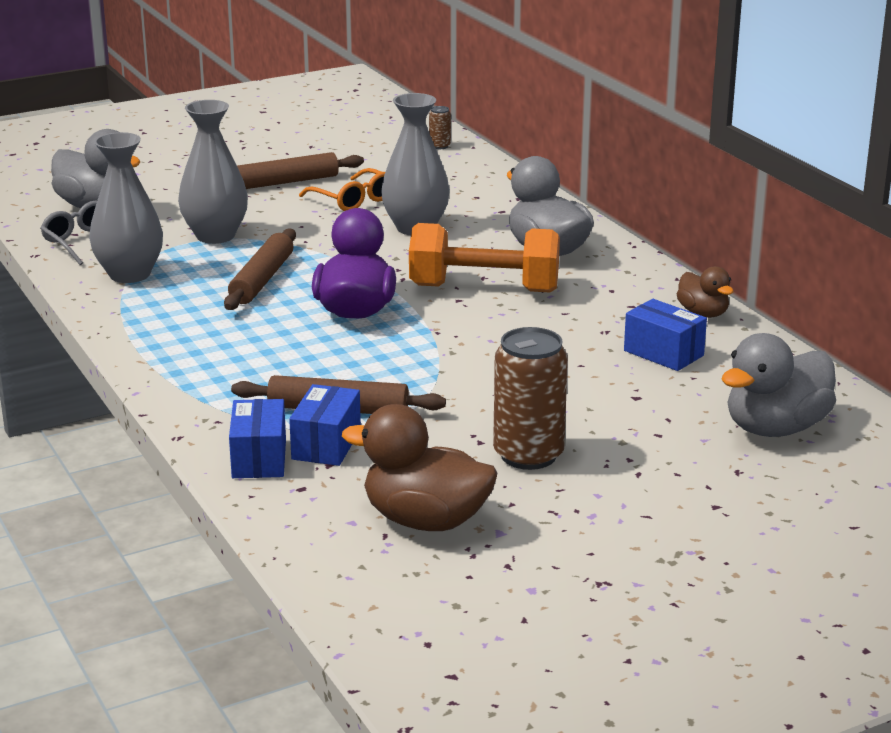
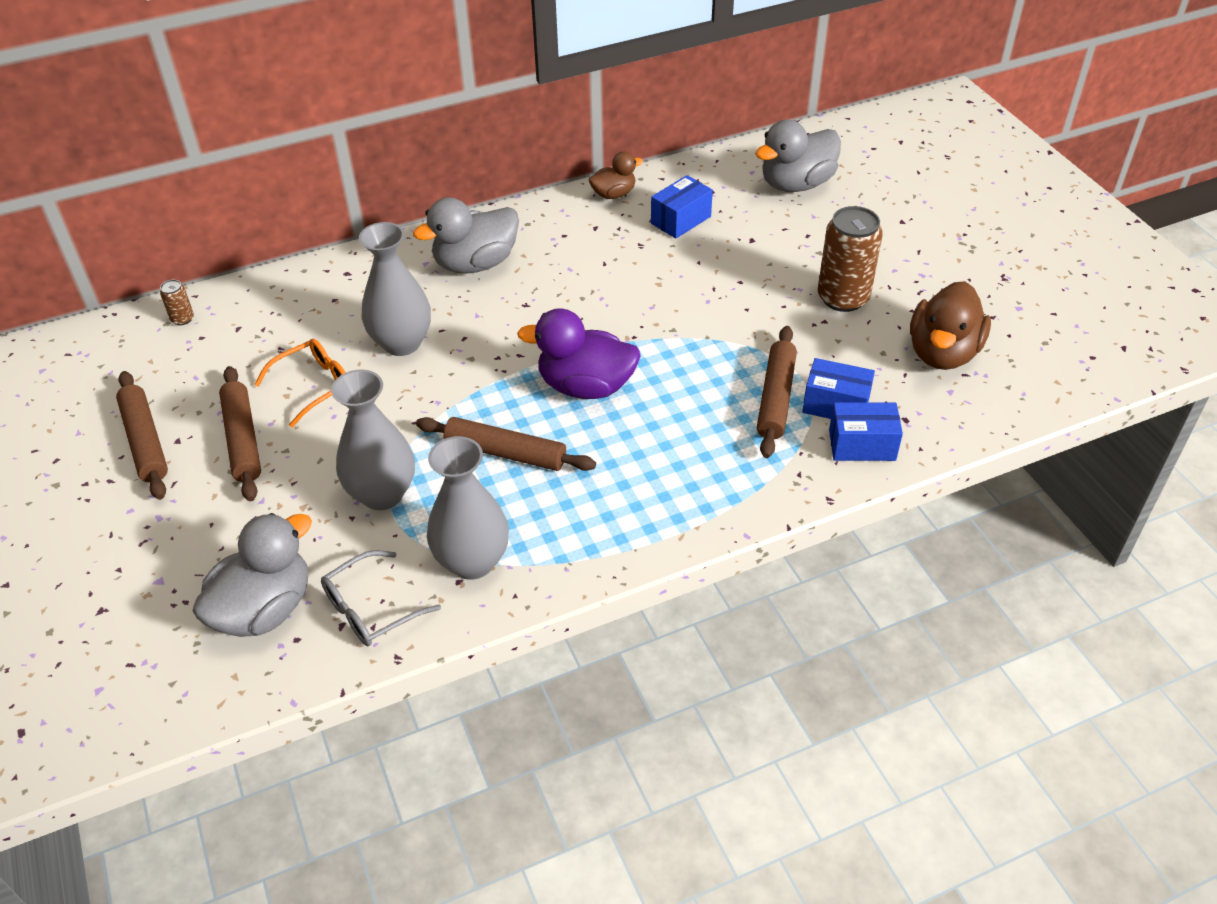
camera: 85 degrees left, 20 degrees up
orange dumbbell [409,223,560,293] -> none
grey duck [721,333,836,437] -> grey duck turned 90 degrees clockwise [755,119,841,192]
none -> brown rolling pin [116,371,168,500]

